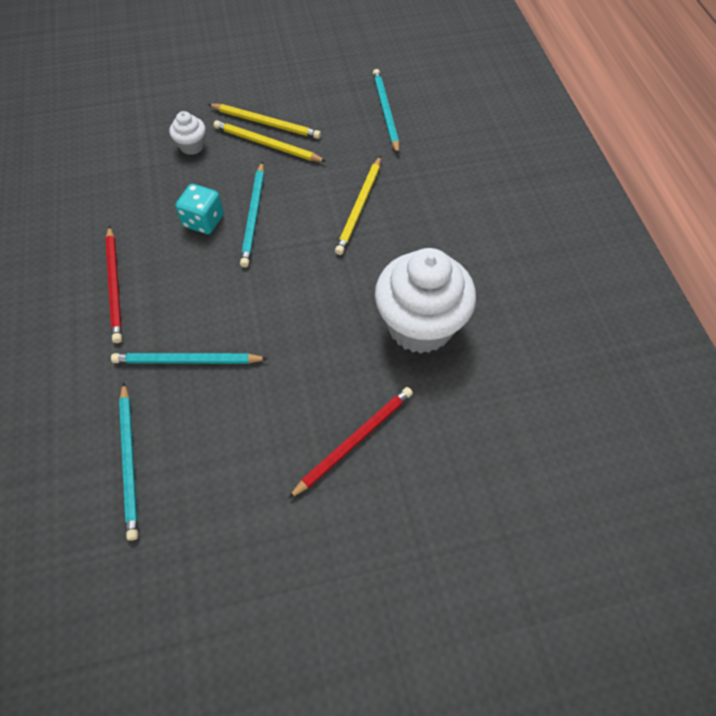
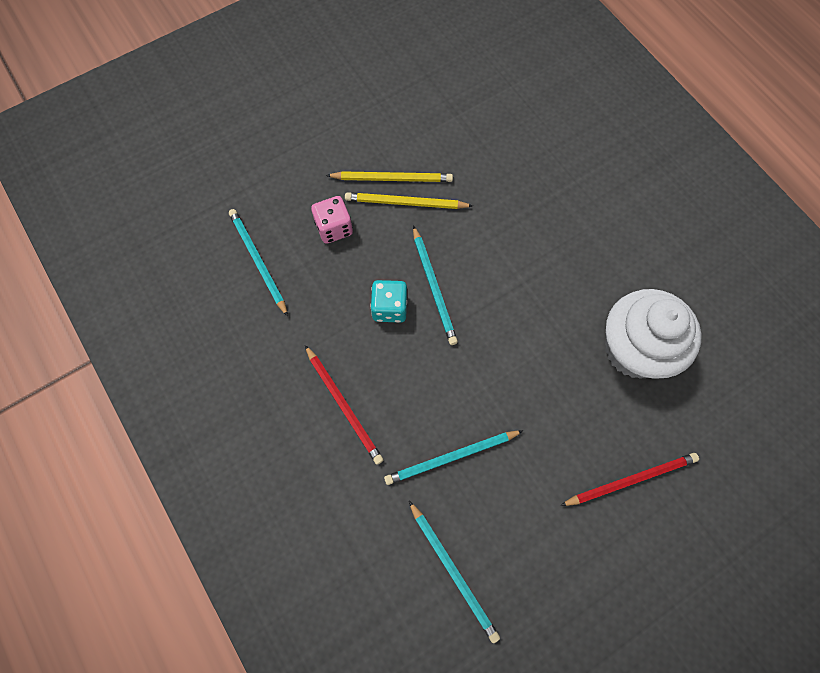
camera: 20 degrees left, 10 degrees up
white cupcake [170,111,205,155] -> pink dice [311,196,353,244]
red pencil [288,387,413,499] -> red pencil turned 45 degrees clockwise [560,453,699,506]
yellow pencil [335,156,381,255] -> none
turquoise pencil [373,69,399,155] -> turquoise pencil moved to [229,209,288,317]

